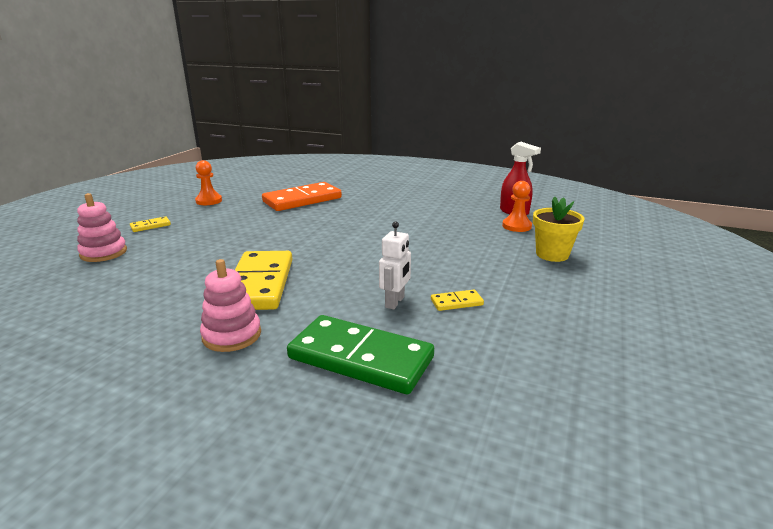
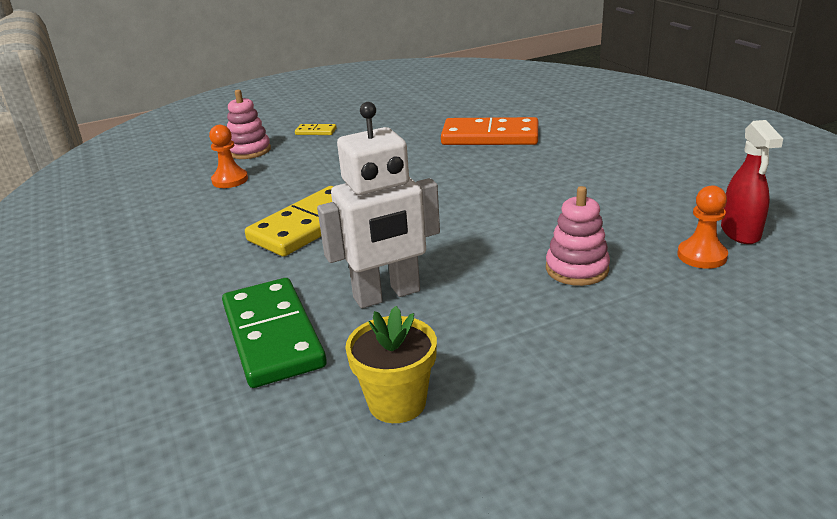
camera: 45 degrees right, 5 degrees up
orange pawn [195,160,222,205] -> orange pawn moved to [209,125,248,188]
pink stacking toy [200,259,261,352] -> pink stacking toy moved to [546,186,610,286]
white robot [379,221,411,310] -> white robot [317,102,440,308], size x1.86
yellow domino [431,290,484,311] -> none
yellow flower pot [533,196,585,262] -> yellow flower pot moved to [345,306,437,423]

